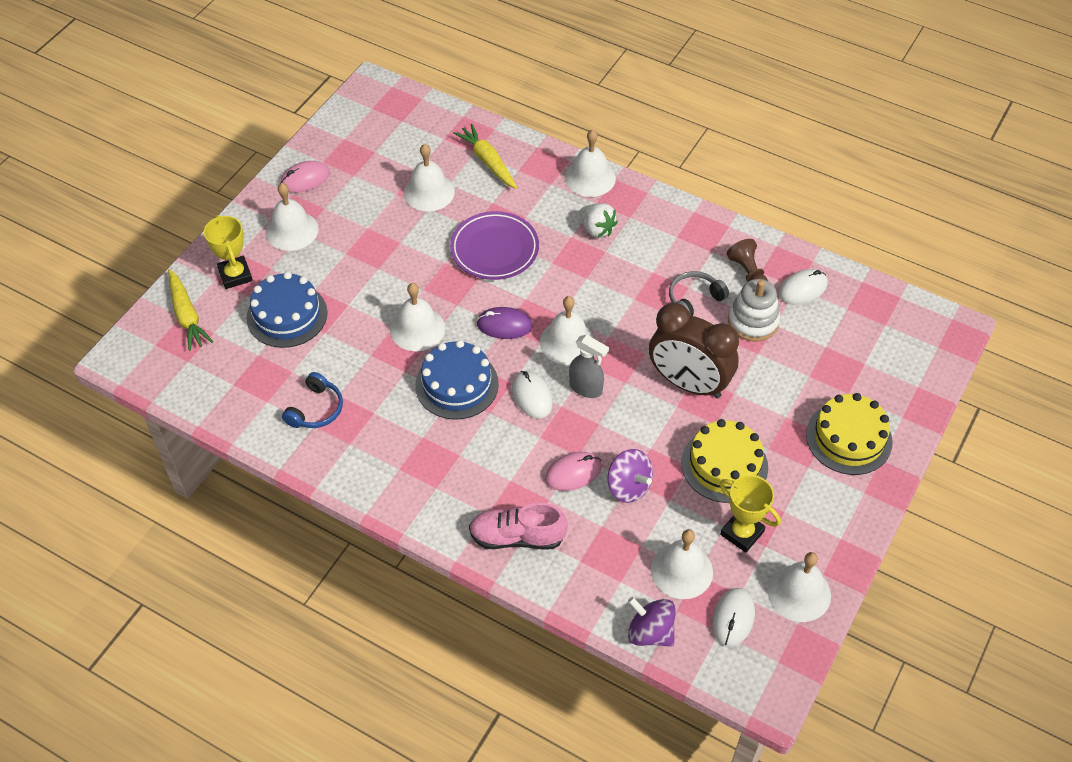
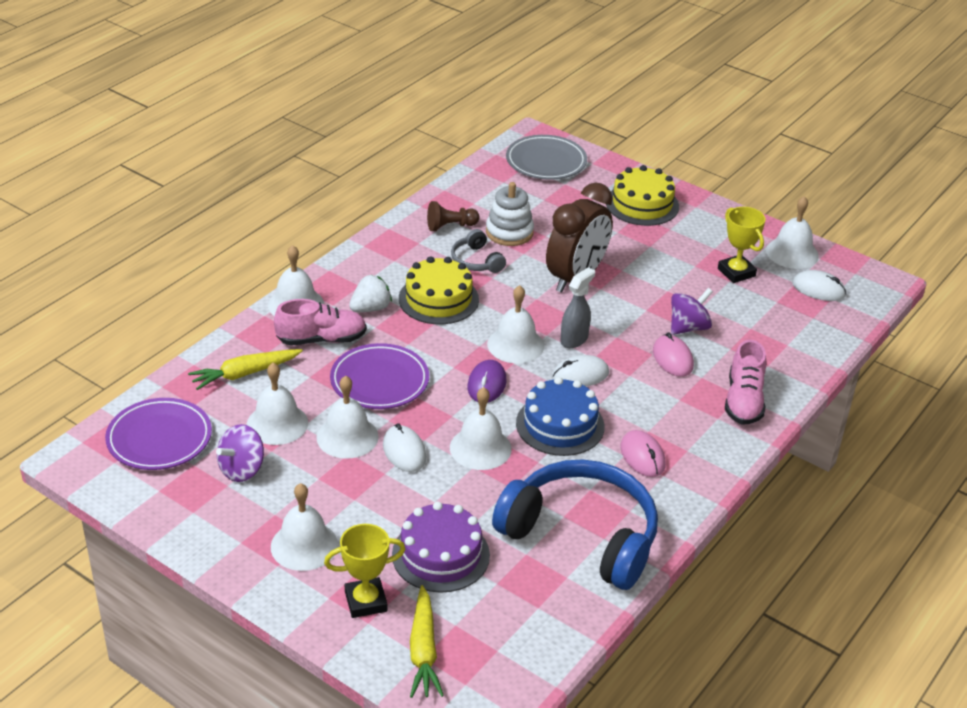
camera: 85 degrees left, 15 degrees down
yellow carrot [168,269,213,351] -> yellow carrot turned 105 degrees clockwise [410,585,444,698]
blue cake [247,272,327,348] -> purple cake [392,502,490,593]
pink mouse [280,161,330,193] -> pink mouse moved to [620,430,666,477]
blue headphones [282,372,343,428] -> blue headphones [492,459,658,590], size x2.28
purple spinning top [628,597,676,647] -> purple spinning top moved to [216,424,264,482]
white bell [651,529,713,599] -> white bell moved to [316,376,379,459]
yellow cake [681,419,768,503] -> yellow cake moved to [399,256,479,324]
yellow trophy [720,475,781,552] -> yellow trophy turned 75 degrees counterclockwise [718,207,766,283]
white mouse [778,269,828,304] -> white mouse moved to [383,423,426,472]
none -> purple plate [105,398,212,470]
none -> pink shoe [274,299,367,345]
none -> grey plate [506,135,587,180]

